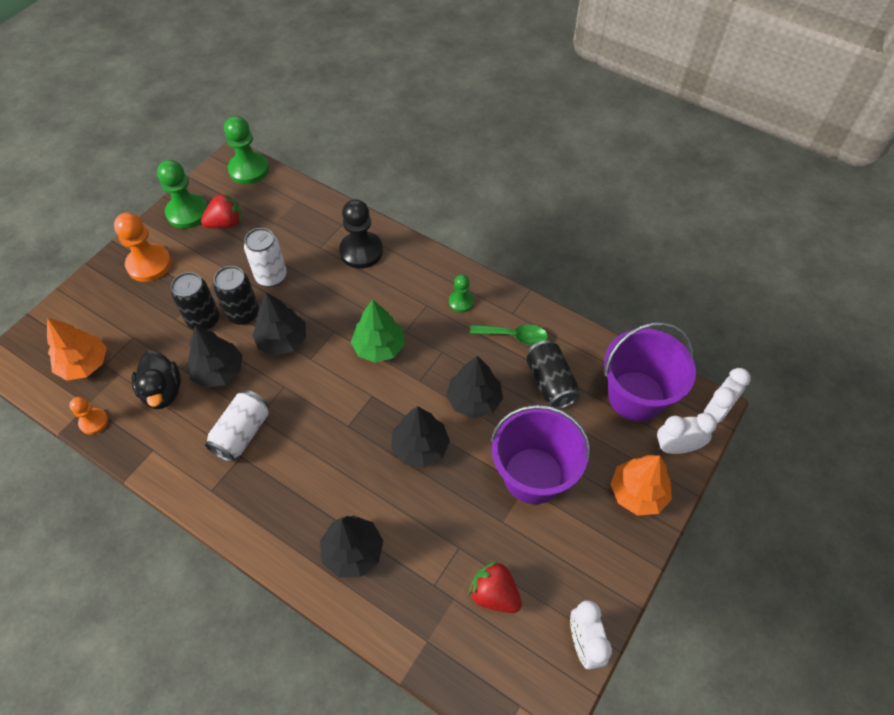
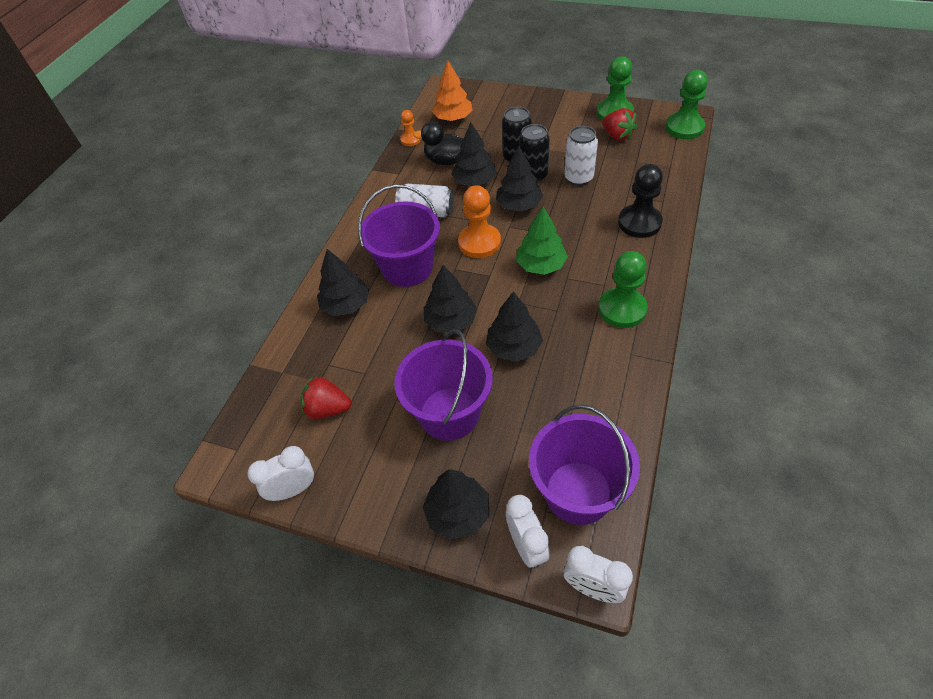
camera: 80 degrees right, 5 degrees down
orange pawn [114,212,171,282] -> orange pawn moved to [458,185,501,258]
black duck [131,350,181,409] -> black duck turned 45 degrees clockwise [413,121,464,165]
green pawn [449,275,474,313] -> green pawn [598,251,648,328], size x1.79
red strawberry [469,561,522,613] -> red strawberry turned 105 degrees counterclockwise [301,376,351,419]
green spoon [470,325,548,345] -> none
black can [526,340,580,409] -> none
orange tree [611,455,672,516] -> black tree [423,469,489,540]
none -> purple bucket [358,184,440,287]

